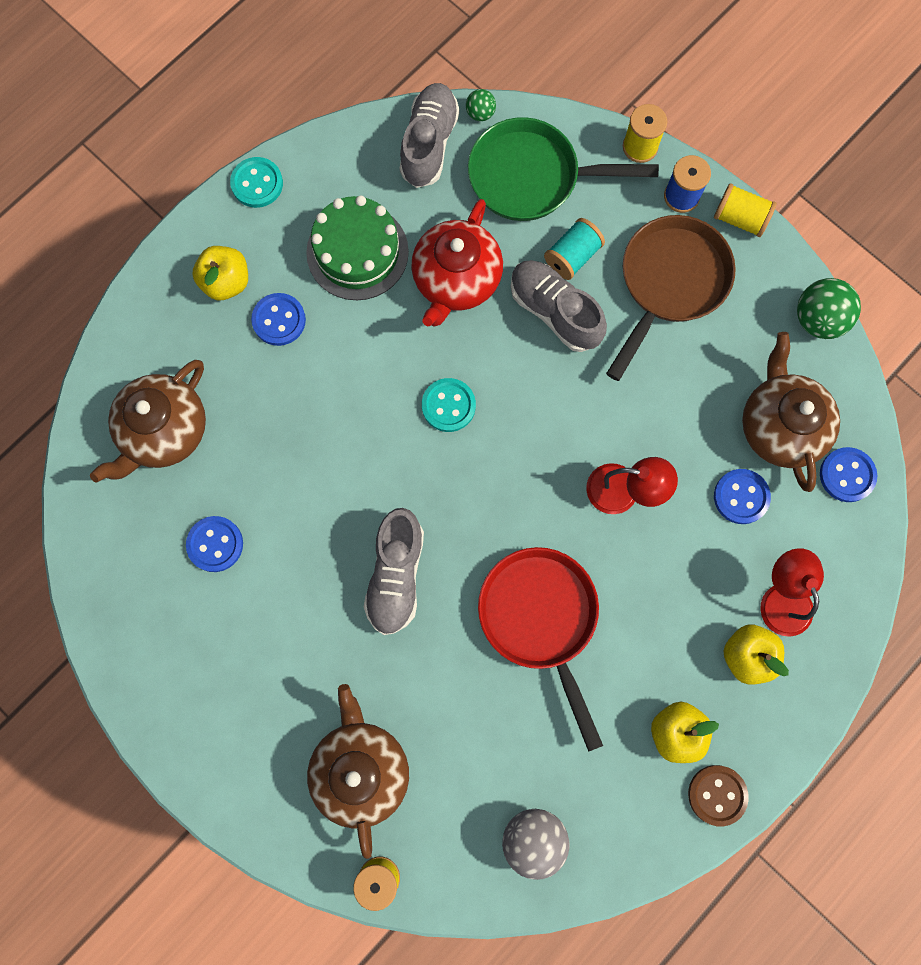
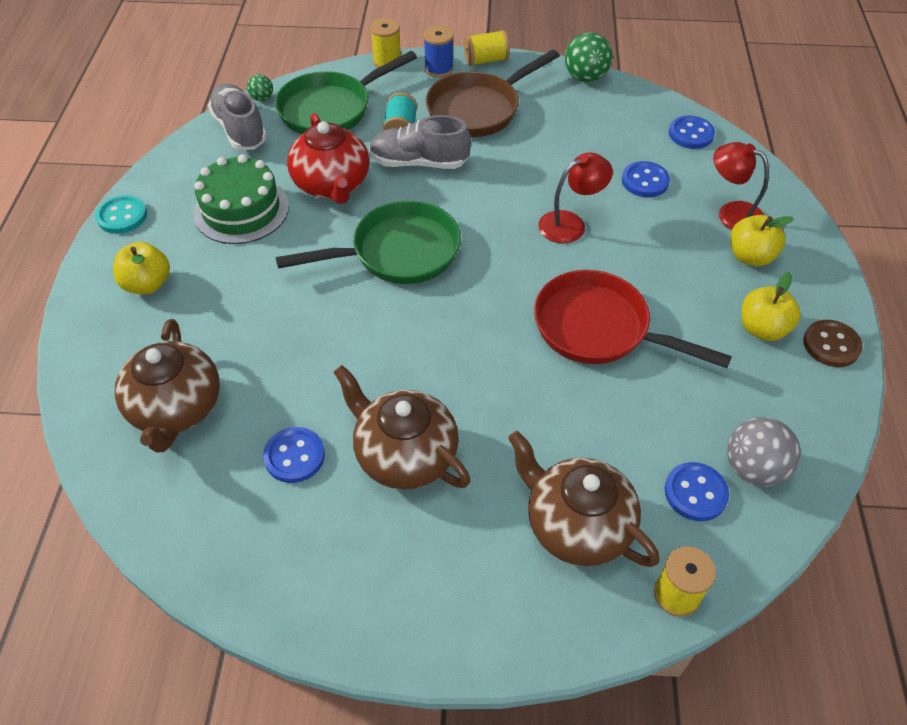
camera: 40 degrees left, 25 degrees down
blue button [251,293,306,346] -> blue button moved to [665,462,729,521]
grey shoe [364,508,424,635] -> none
turquoise button [422,378,476,432] -> green pan [276,200,461,284]
brown pan [606,215,736,381] -> brown pan turned 120 degrees counterclockwise [426,50,560,137]
brown teapot [742,332,840,492] -> brown teapot moved to [333,365,471,490]

